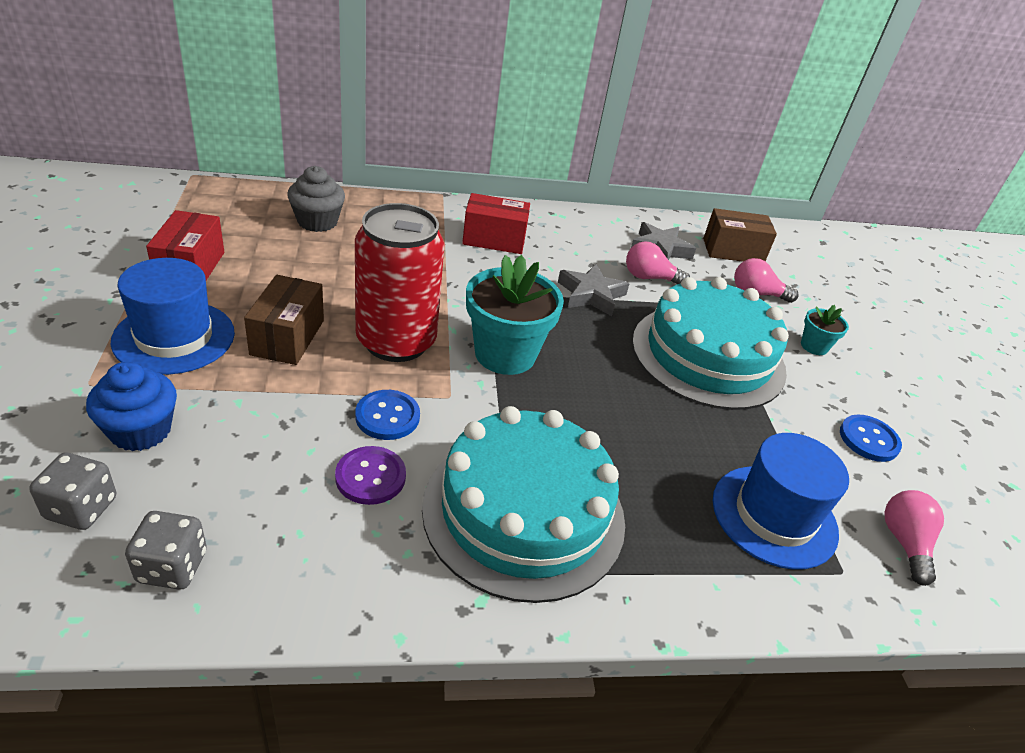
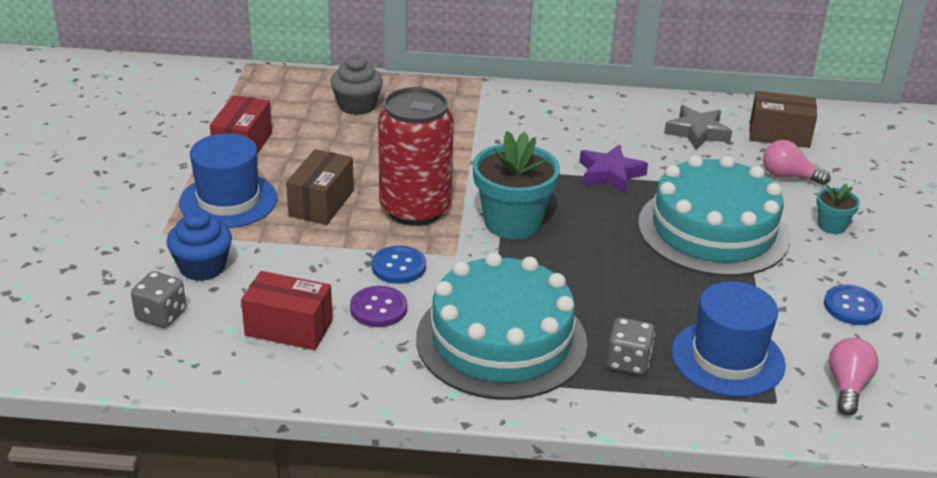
camera: 15 degrees right, 5 degrees down
grey dice [125,511,207,590] -> grey dice moved to [606,318,655,375]
red box [462,193,530,254] -> red box moved to [241,271,333,350]
grey star [558,264,629,316] -> purple star [579,145,648,194]
pink light bulb [626,241,690,284] -> none

